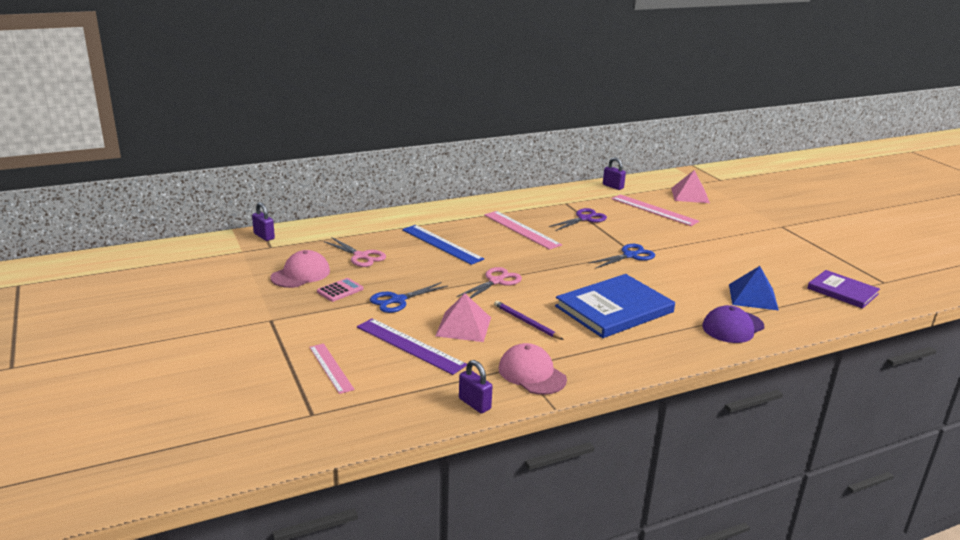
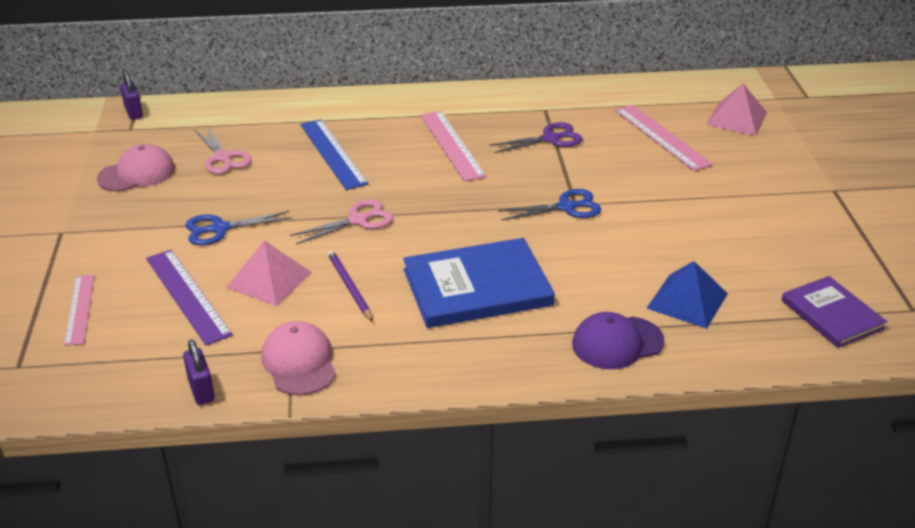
camera: 20 degrees right, 10 degrees up
pink calculator [317,278,363,302] -> none
purple padlock [603,157,626,190] -> none

